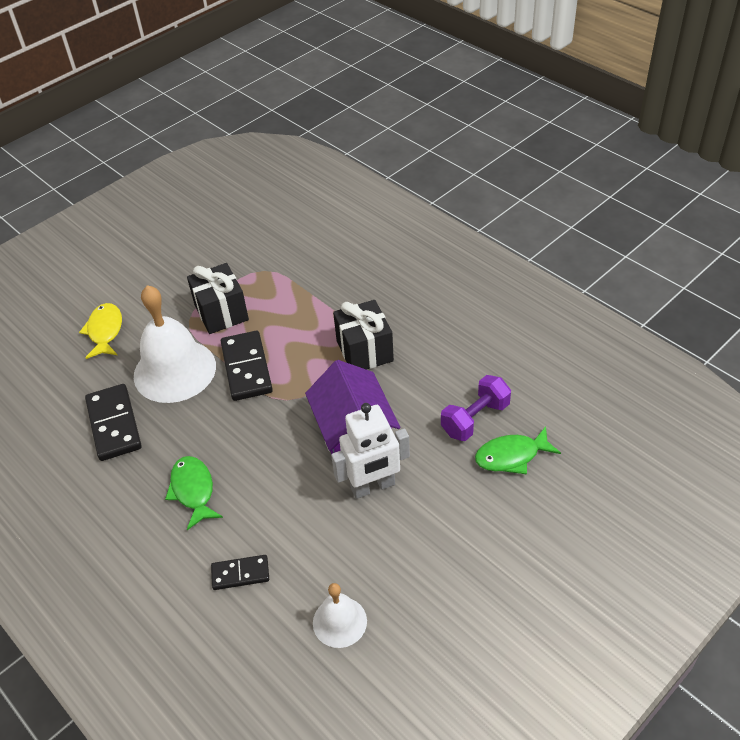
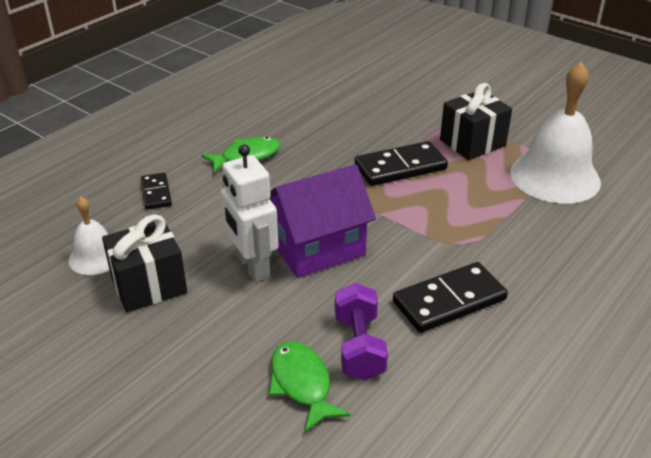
camera: 80 degrees right, 10 degrees down
yellow fish [79,303,122,359] -> none
black domino [85,384,142,461] -> black domino moved to [393,262,508,333]
white bell [134,285,216,403] -> white bell moved to [510,62,601,204]
black gift [333,300,394,370] -> black gift moved to [102,214,187,312]
purple dumbbell [441,375,511,441] -> purple dumbbell turned 45 degrees clockwise [335,283,388,381]

